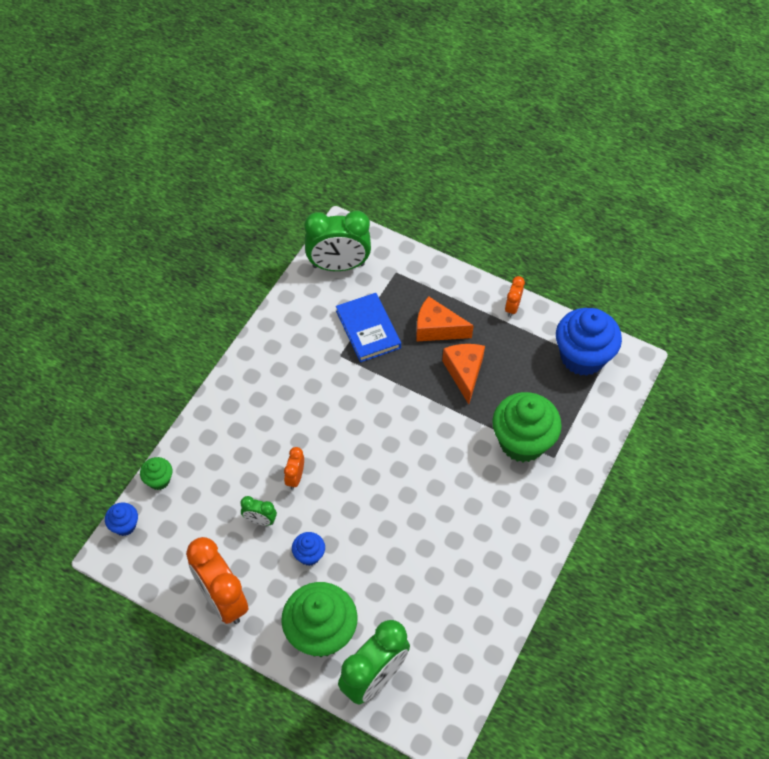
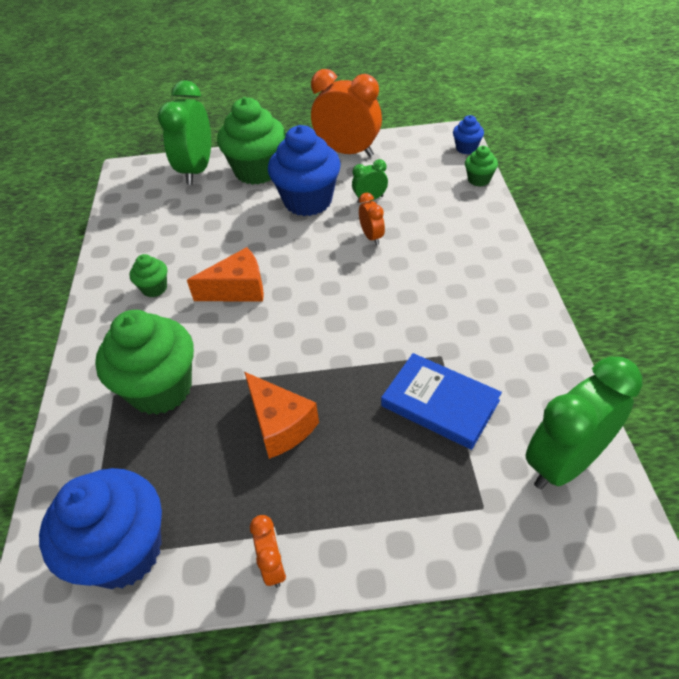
camera: 150 degrees right, 10 degrees down
blue cupcake [292,532,325,566] -> blue cupcake [268,125,341,216], size x2.15
orange cheese [416,296,474,341] -> orange cheese moved to [187,247,264,302]
none -> green cupcake [129,254,167,297]

